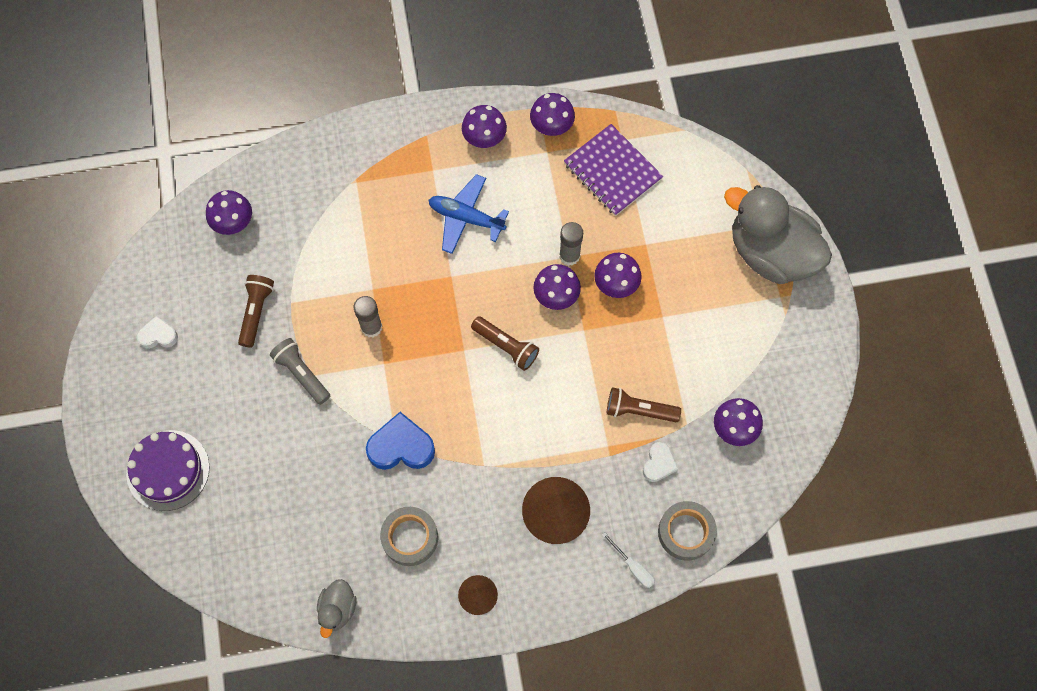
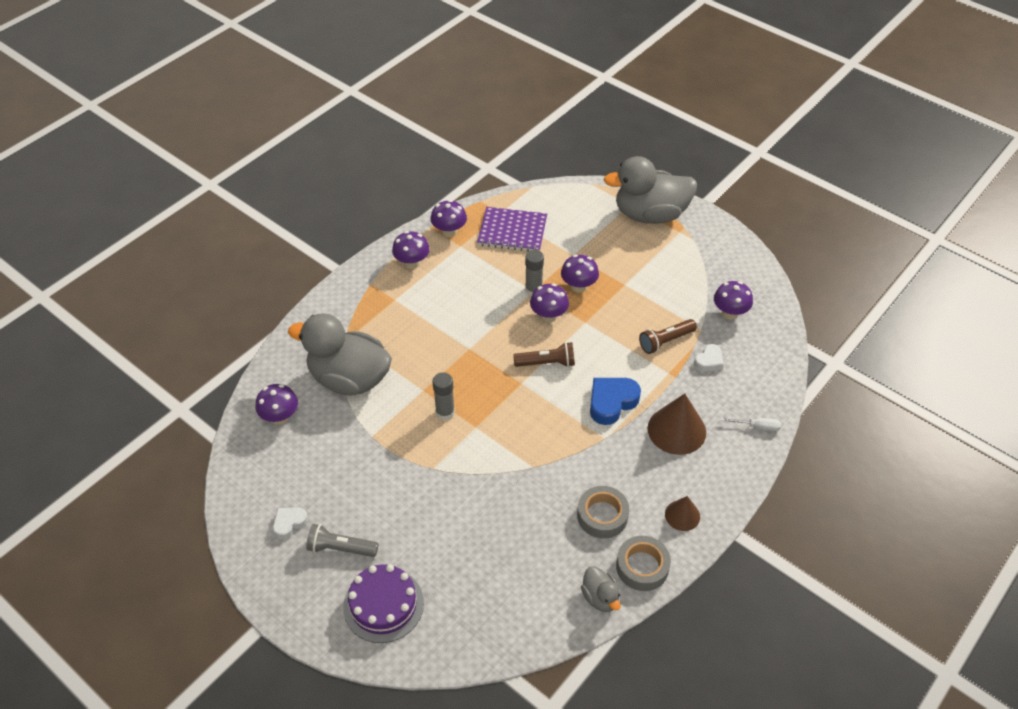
camera: 40 degrees left, 20 degrees down
brown flashlight [238,275,274,348] -> none
grey flashlight [270,338,330,405] -> grey flashlight moved to [306,524,378,557]
blue heart [366,412,435,470] -> blue heart moved to [590,378,641,425]
blue plane [429,174,509,254] -> none
white heart [643,442,678,482] -> white heart turned 60 degrees clockwise [694,344,723,371]
grey tape [658,501,717,561] -> grey tape moved to [616,536,671,591]
none -> grey duck [288,313,392,396]

